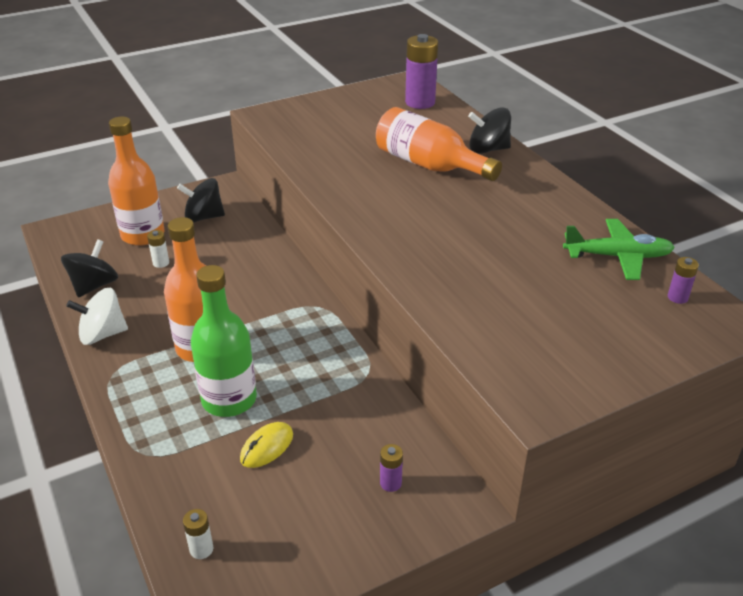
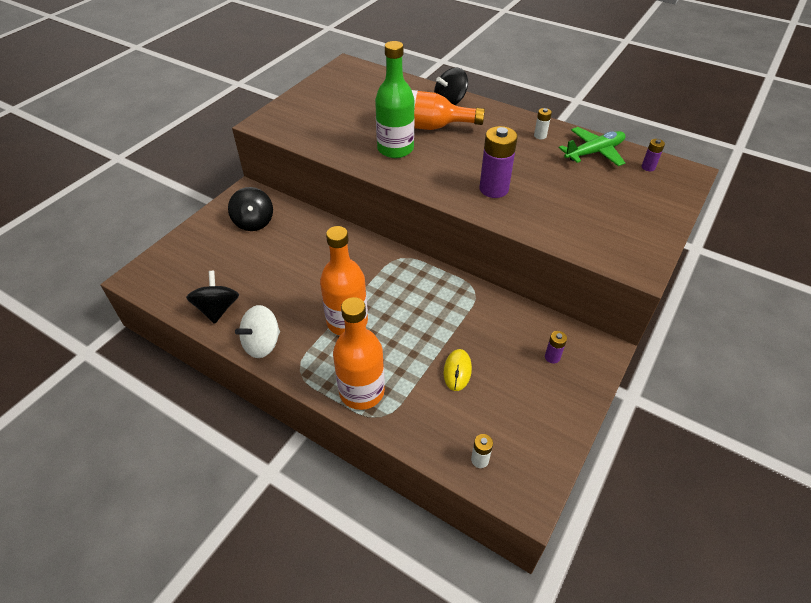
camera: 30 degrees left, 10 degrees up
orange bottle [108,116,165,246] -> orange bottle moved to [333,297,385,410]
white battery [147,230,169,268] -> white battery moved to [534,108,552,139]
black spinning top [177,178,225,222] -> black spinning top turned 75 degrees counterclockwise [228,187,273,231]
green bottle [191,265,257,417] -> green bottle moved to [375,41,415,158]
purple battery [405,34,438,109] -> purple battery moved to [479,126,518,198]

